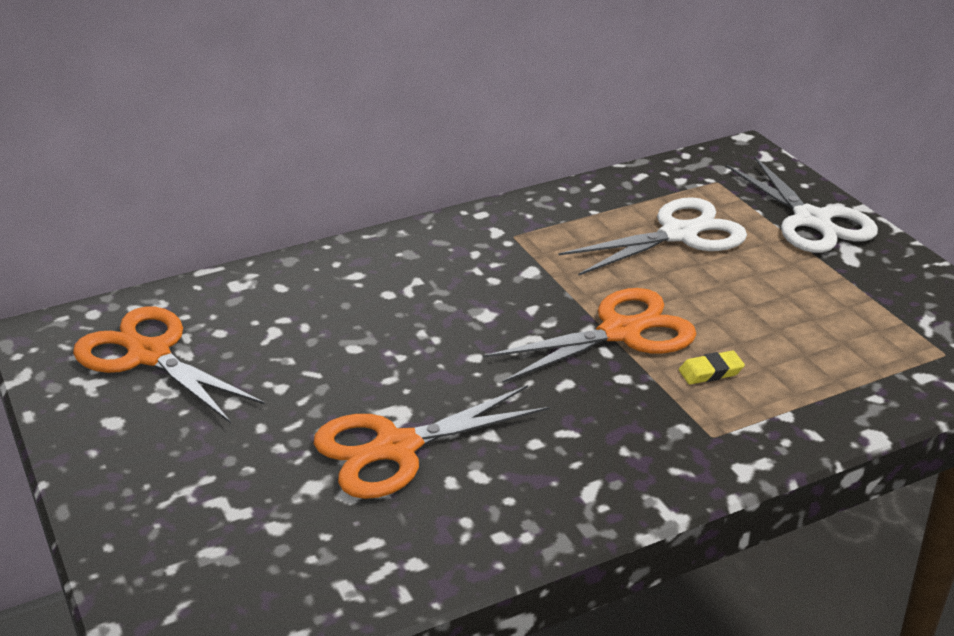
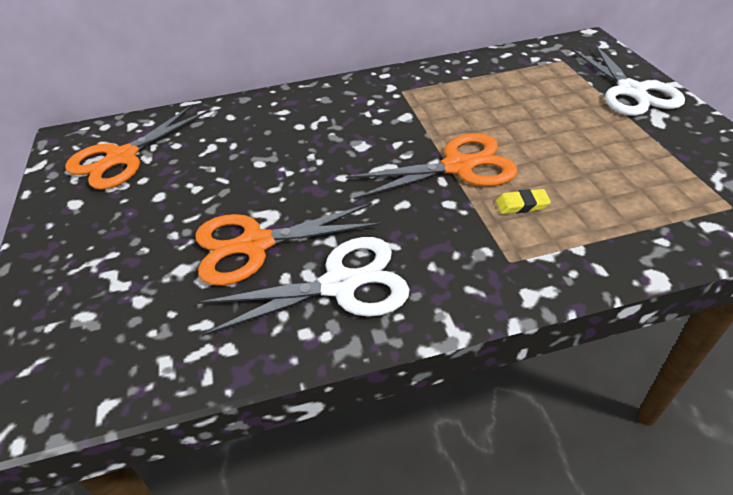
camera: 15 degrees right, 10 degrees up
orange scissors [73,307,265,423] -> orange scissors turned 105 degrees counterclockwise [65,104,210,190]
white scissors [559,197,747,276] -> white scissors moved to [198,237,410,336]

